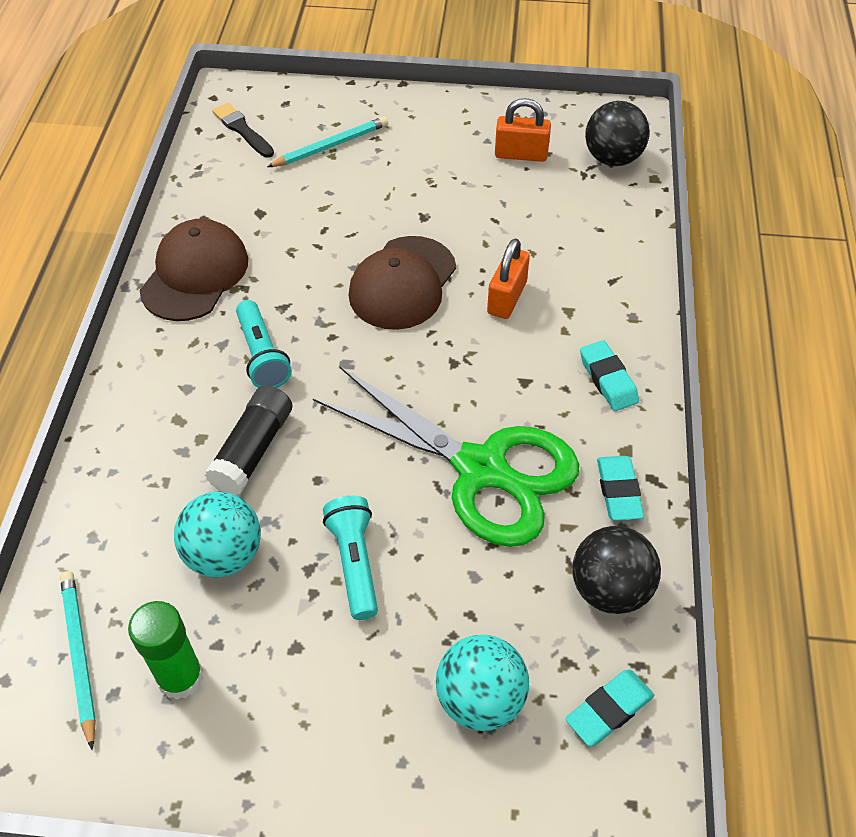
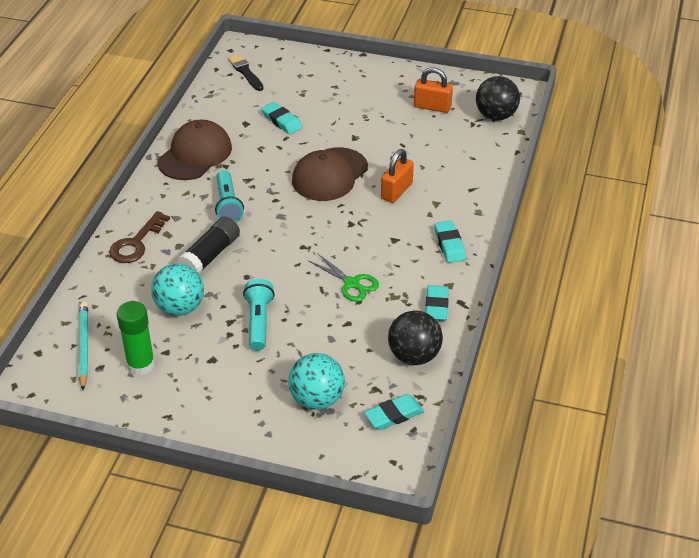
camera: 10 degrees right, 10 degrees down
turquoise pencil [267,116,388,167] -> none
green scissors [313,367,579,547] -> green scissors [309,254,379,302], size x0.43
none -> brown key [109,211,170,263]
none -> turquoise eraser [261,102,302,134]

